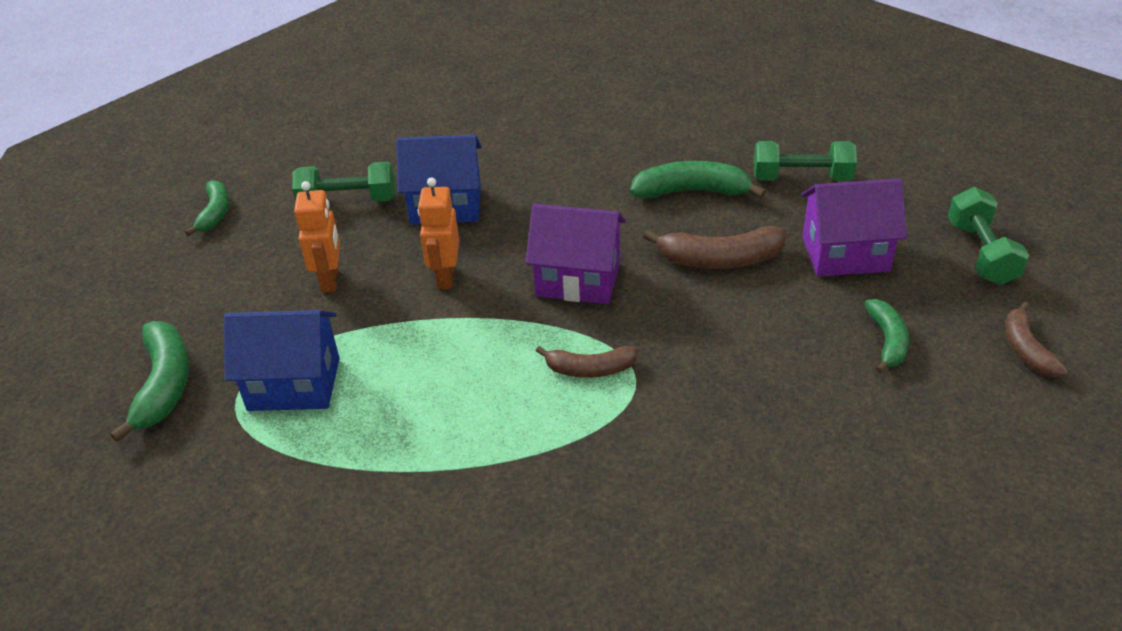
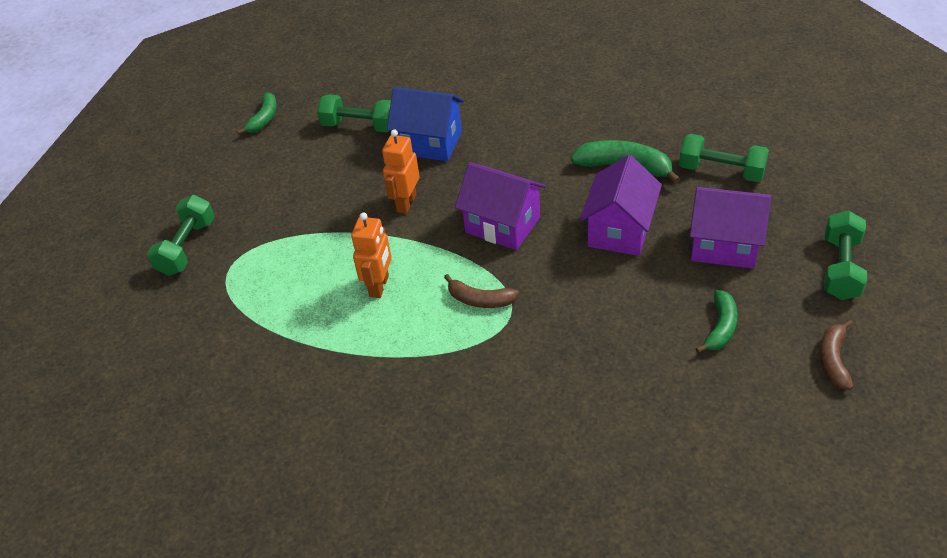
camera: 20 degrees right, 5 degrees up
green banana [110,321,189,442] -> green dumbbell [147,195,215,276]
blue house [224,310,340,411] -> none
orange robot [294,181,340,293] -> orange robot moved to [351,213,392,298]
brown banana [643,226,786,269] -> purple house [580,155,662,256]

